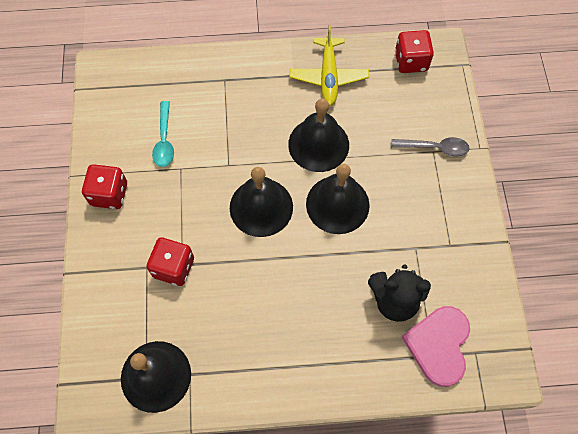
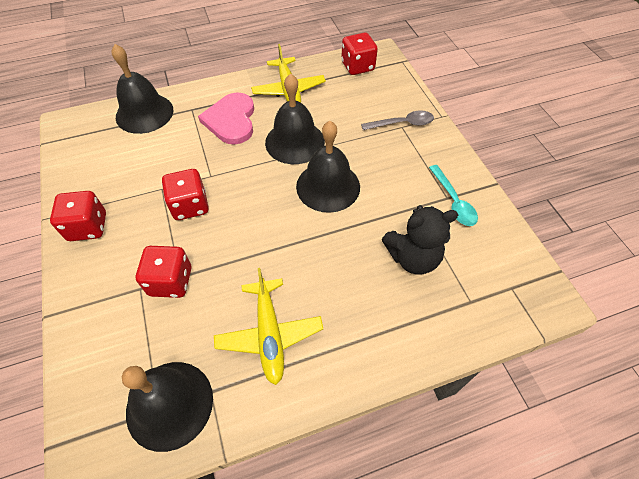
camera: 15 degrees left, 10 degrees down
turquoise spoon [152,101,174,167] -> turquoise spoon moved to [429,165,478,226]
black bell [230,167,293,237] -> black bell moved to [111,44,173,134]
pink heart [401,306,470,387] -> pink heart moved to [198,92,254,145]
none -> red dice [162,169,209,220]
none -> yellow plane [214,268,323,385]

